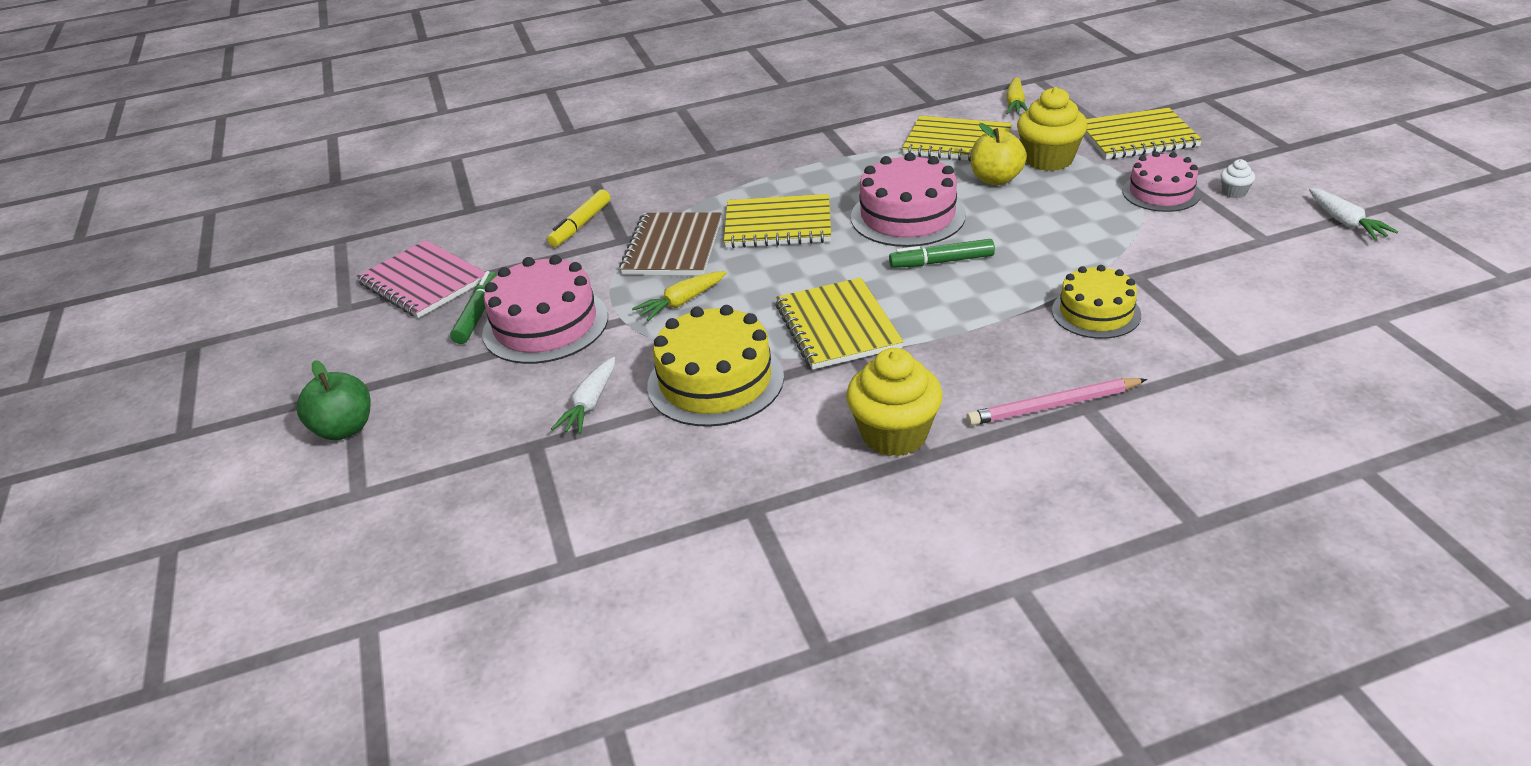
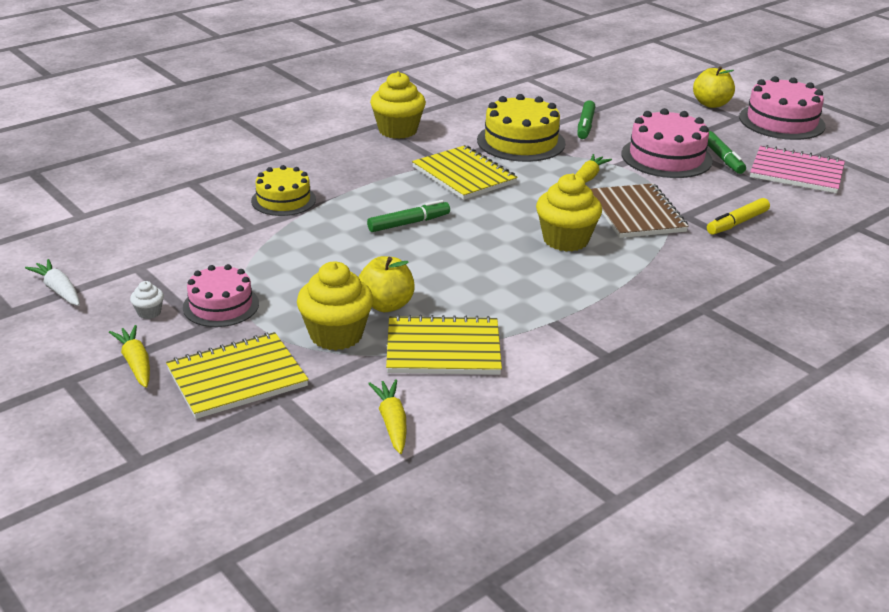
camera: 155 degrees right, 5 degrees down
green apple [296,360,371,440] -> yellow apple [693,66,735,108]
yellow marker [547,189,610,247] -> yellow marker turned 135 degrees counterclockwise [707,198,770,235]
white carrot [551,357,615,434] -> green marker [577,100,595,139]
yellow notebook [724,194,831,248] -> yellow cupcake [536,173,602,252]
pink cake [851,152,966,247] -> pink cake moved to [739,76,826,140]
pink pencil [966,378,1147,426] -> none
none -> yellow carrot [109,325,150,388]

